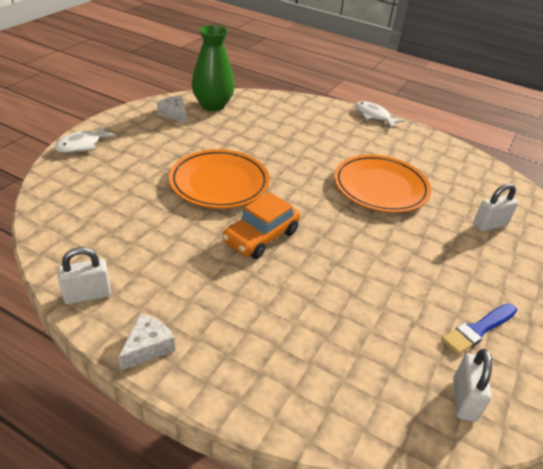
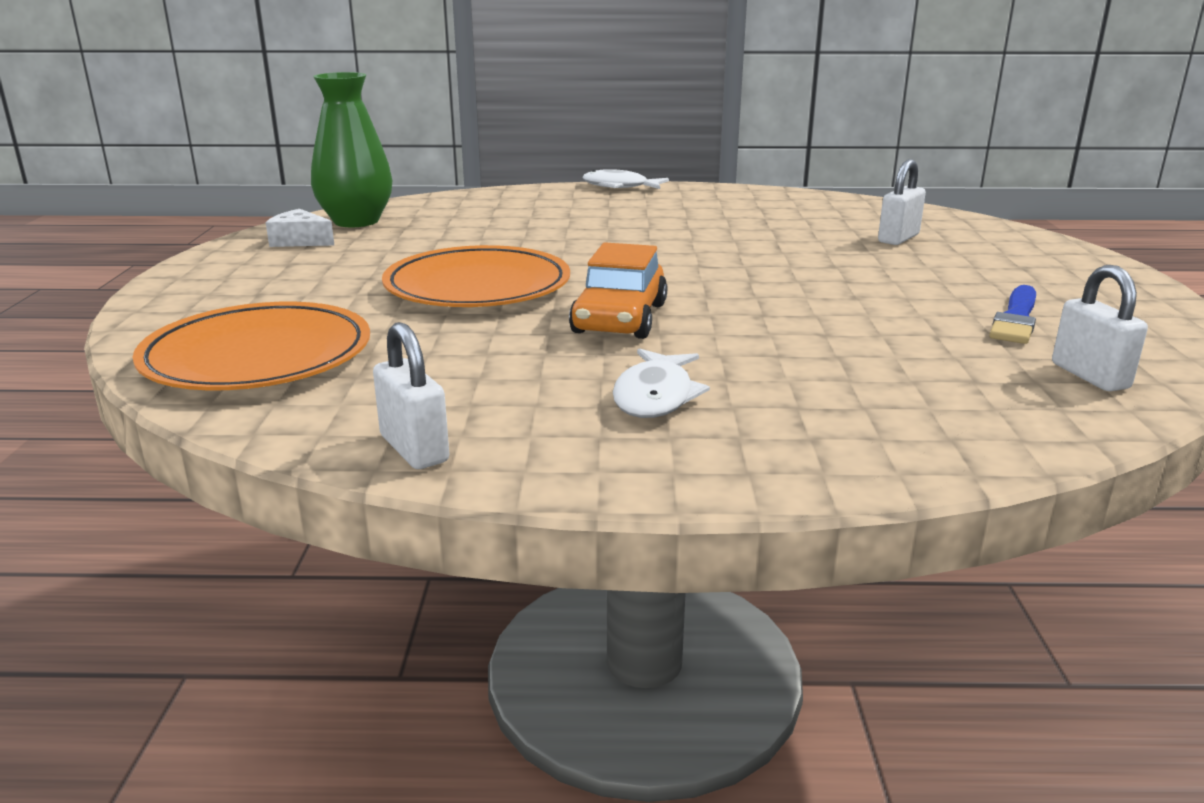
camera: 25 degrees left, 15 degrees down
white fish [54,126,116,153] -> white fish moved to [613,348,710,418]
white padlock [57,247,111,304] -> white padlock turned 75 degrees counterclockwise [373,322,449,469]
white cheese [118,313,175,370] -> none
orange plate [334,155,431,213] -> orange plate moved to [133,302,370,390]

